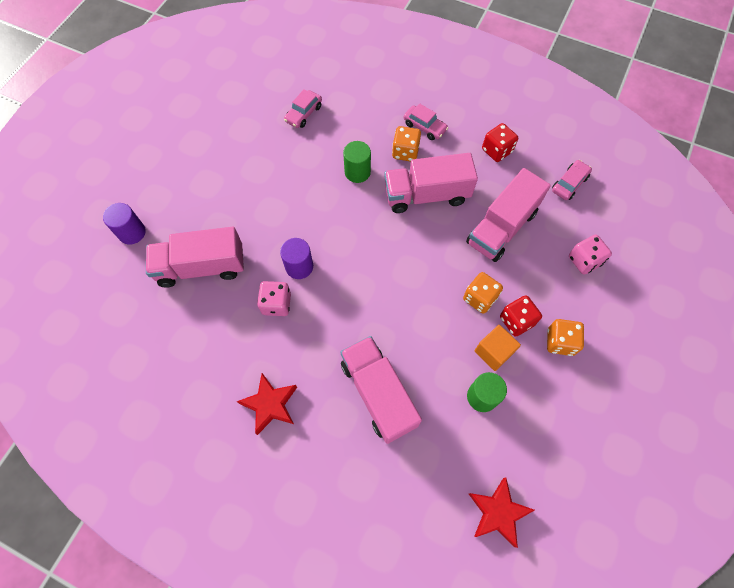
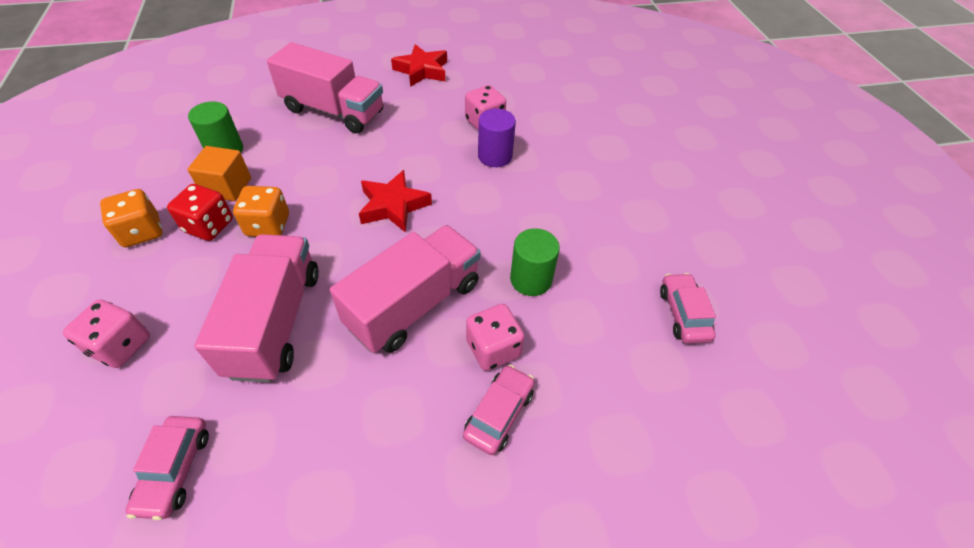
camera: 140 degrees right, 15 degrees down
purple cylinder [103,203,146,244] -> none
pink truck [146,227,244,288] -> none
orange dice [392,126,421,162] -> pink dice [466,304,525,371]
pink car [404,104,448,140] -> pink car turned 120 degrees clockwise [463,365,534,455]
red star [469,478,534,548] -> red star moved to [359,170,432,233]
red dice [482,123,518,162] -> none

